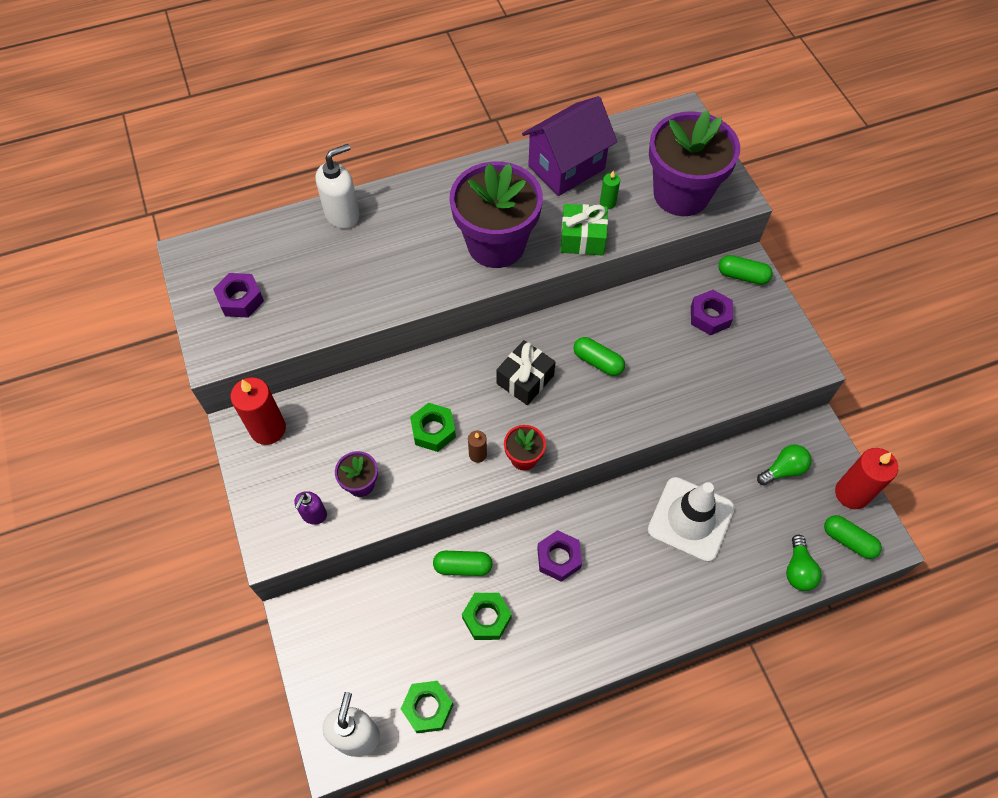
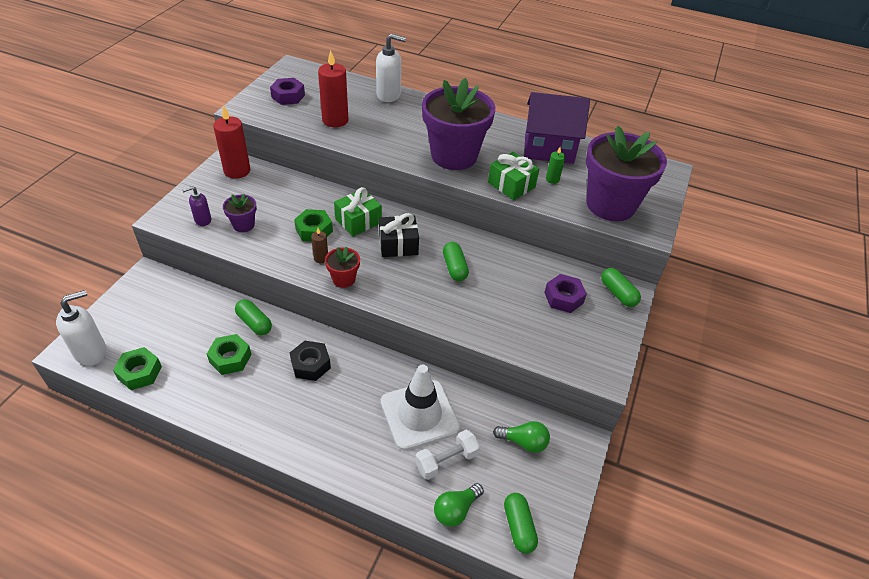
camera: 40 degrees right, 15 degrees down
purple nut [537,530,582,582] -> black nut [290,341,331,381]
red candle [835,448,898,509] -> red candle moved to [318,50,348,127]
none -> green gift [334,187,382,236]
none -> white dumbbell [415,430,480,480]

